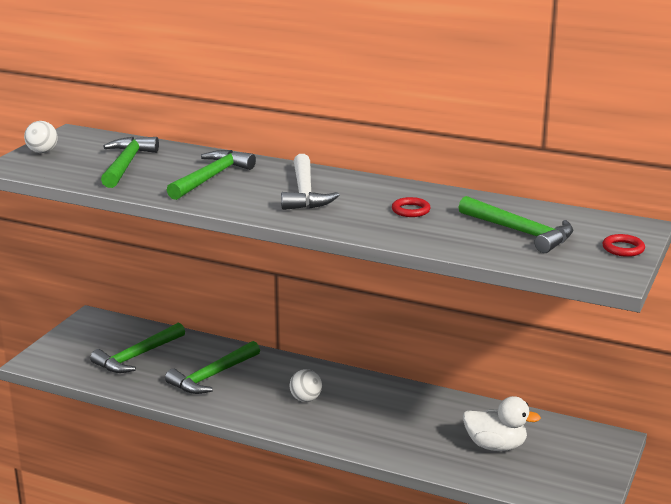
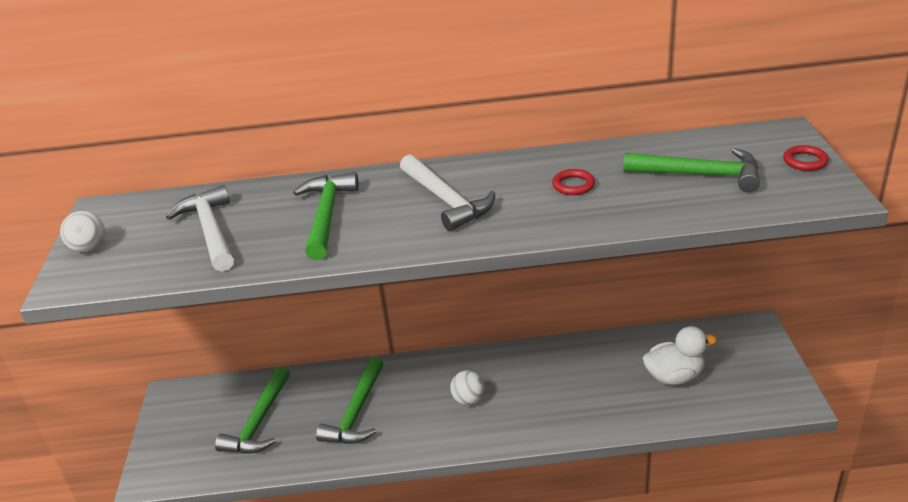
camera: 25 degrees left, 10 degrees up
green hammer [101,137,159,188] -> white hammer [166,185,234,272]

